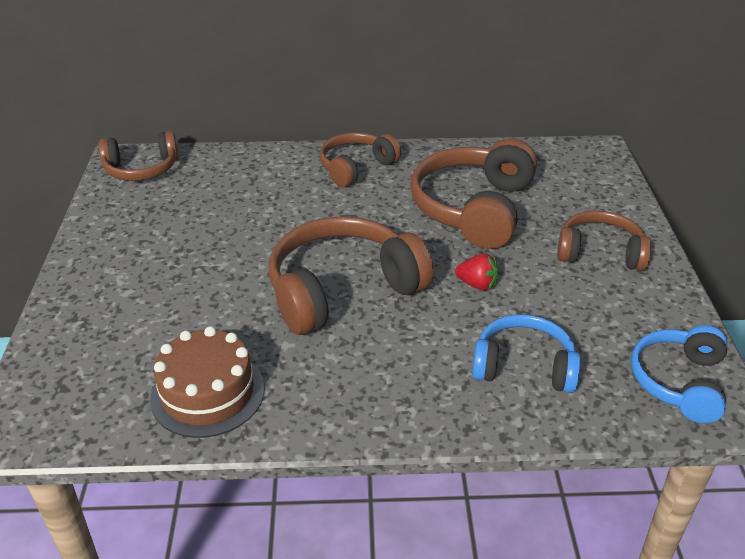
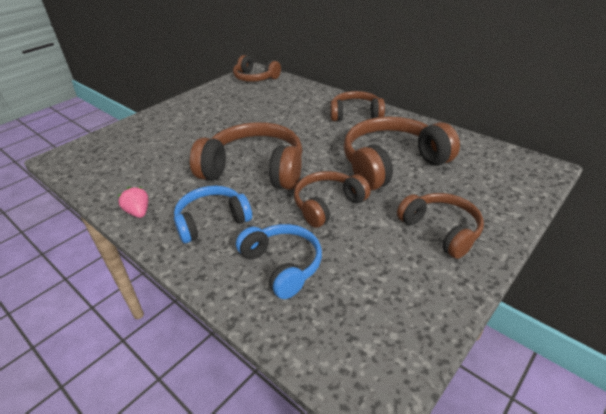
camera: 45 degrees right, 0 degrees up
brown cake [150,326,265,438] -> none
red strawberry [455,253,498,291] -> brown headphones [294,171,371,228]
blue headphones [631,325,728,423] -> blue headphones moved to [174,186,252,243]
none -> pink strawberry [118,187,148,218]

